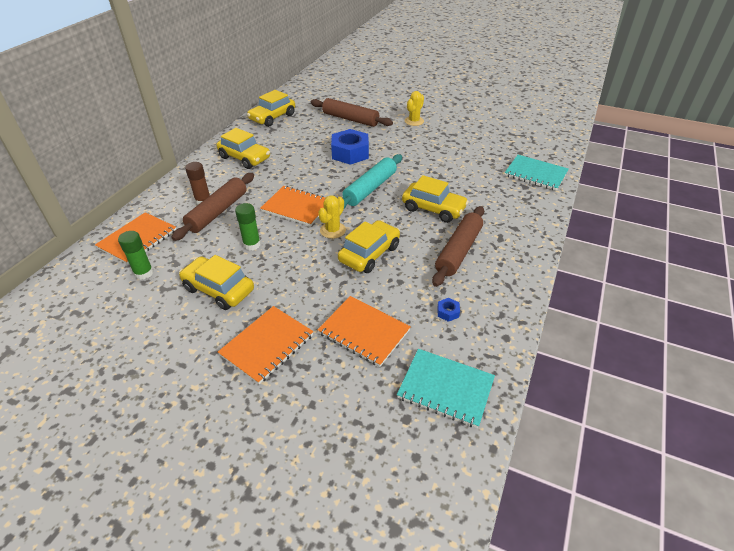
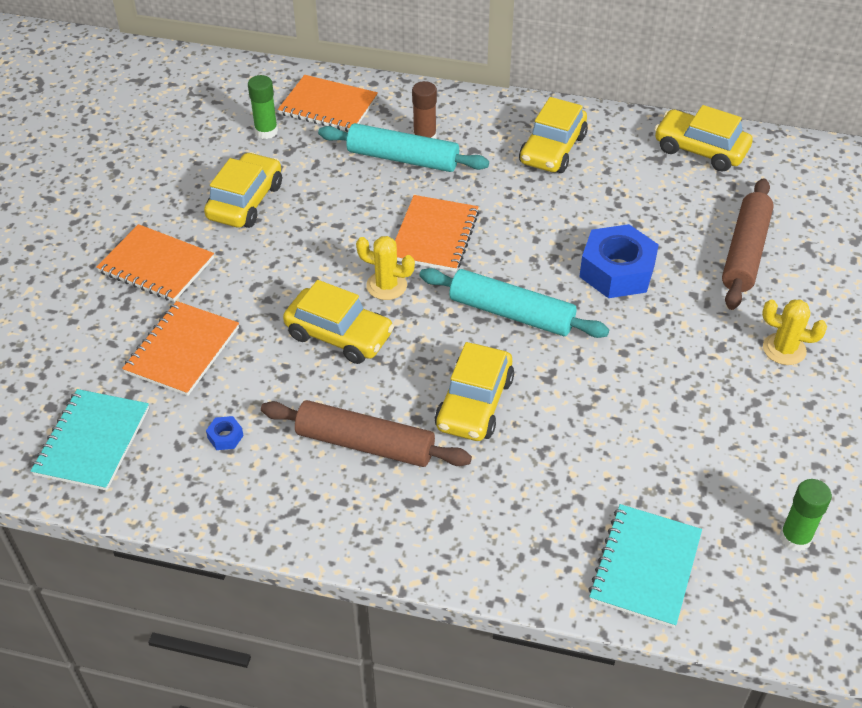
camera: 80 degrees right, 5 degrees up
brown rolling pin [171,173,254,241] -> turquoise rolling pin [318,123,489,172]
green glue stick [235,203,261,251] -> green glue stick moved to [780,479,832,551]

